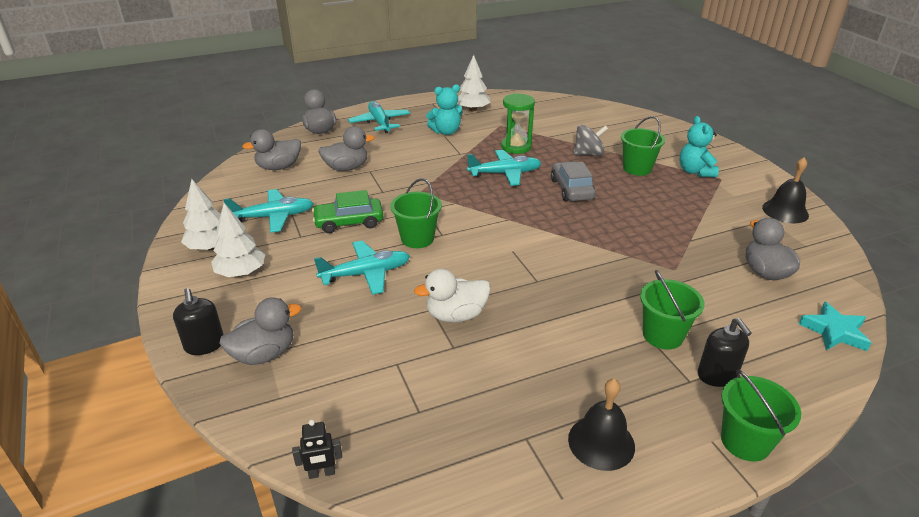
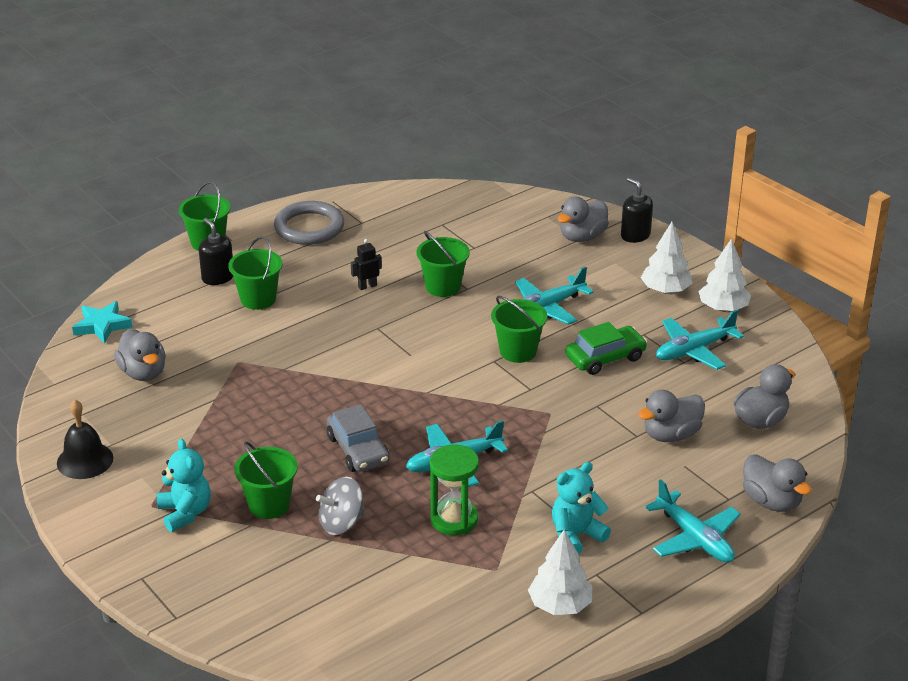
camera: 165 degrees right, 0 degrees up
black robot [292,420,342,479] -> black robot moved to [351,239,382,290]
white duck [414,268,491,322] -> green bucket [417,231,470,297]
black bell [568,378,635,471] -> grey ring [274,201,344,245]

